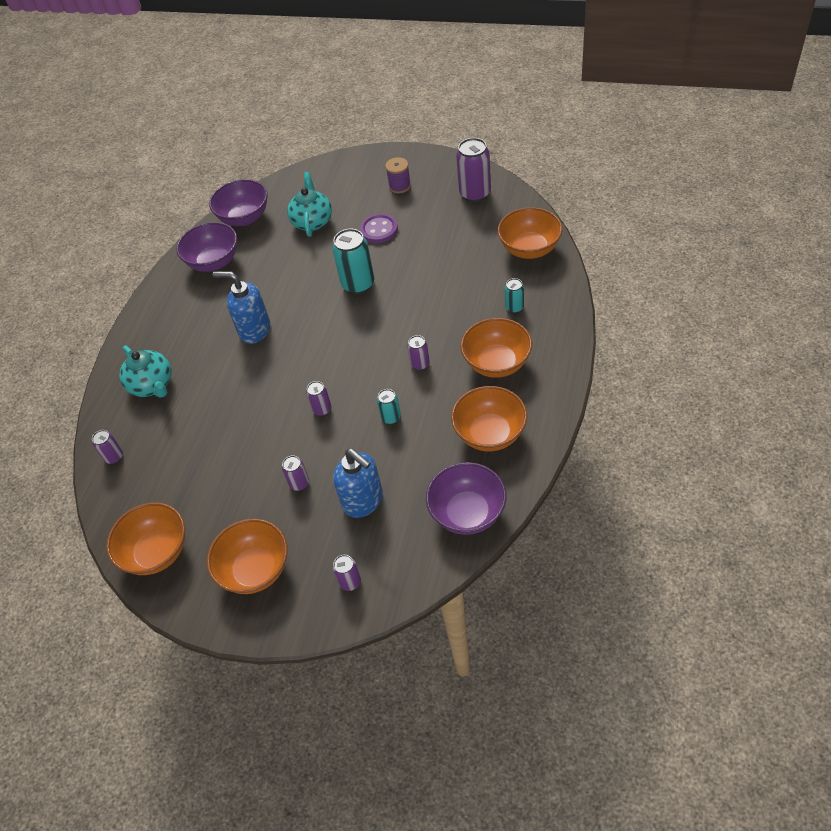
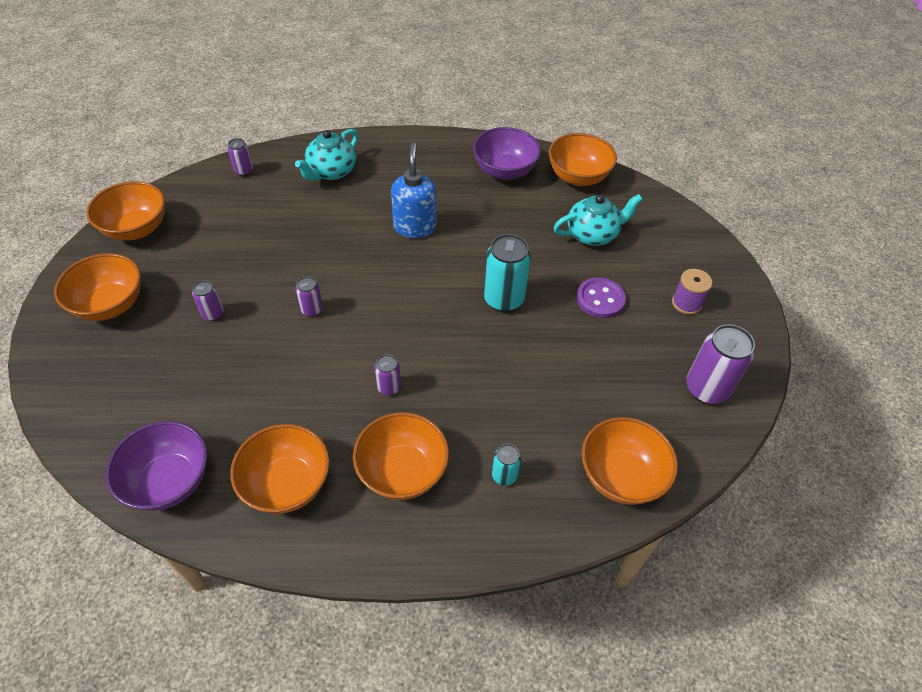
camera: 65 degrees right, 0 degrees up
purple bowl [209,179,268,226] -> orange bowl [549,133,617,186]
blue soap dispenser [333,449,383,518] -> none
purple can [333,555,361,591] -> none
turquoise can [377,389,401,424] -> none

